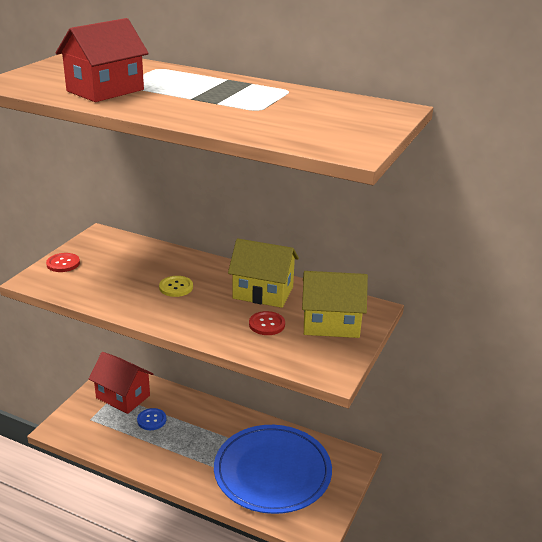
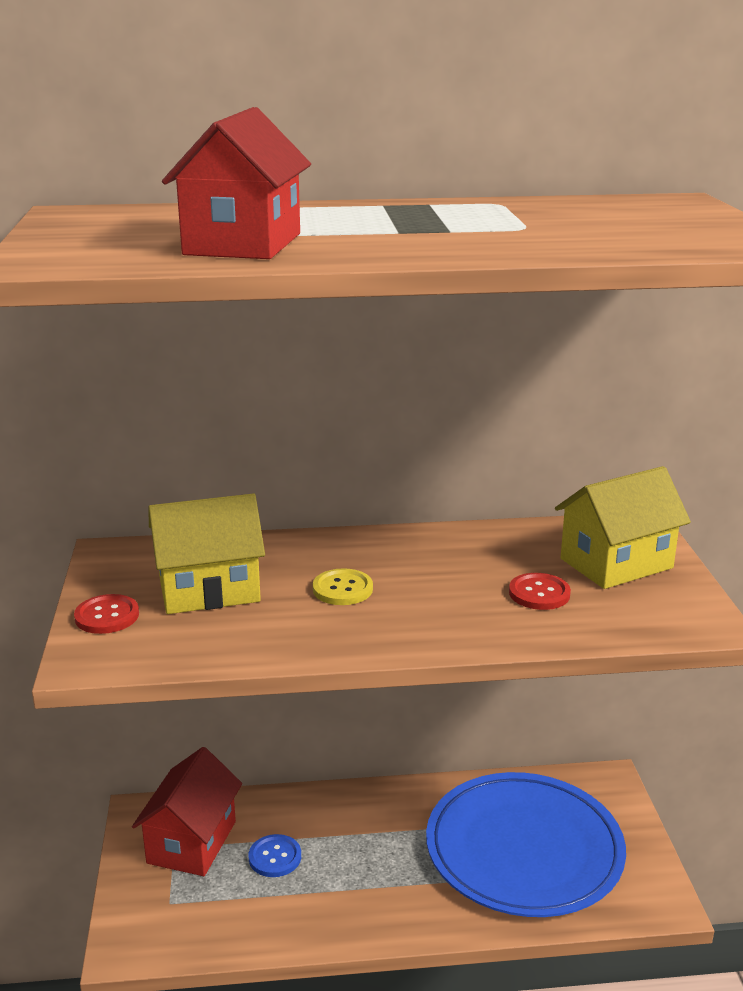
camera: 30 degrees left, 5 degrees down
red house [89,352,153,414] -> red house turned 75 degrees counterclockwise [132,747,242,876]
yellow house [228,239,299,308] -> yellow house moved to [148,493,265,614]

